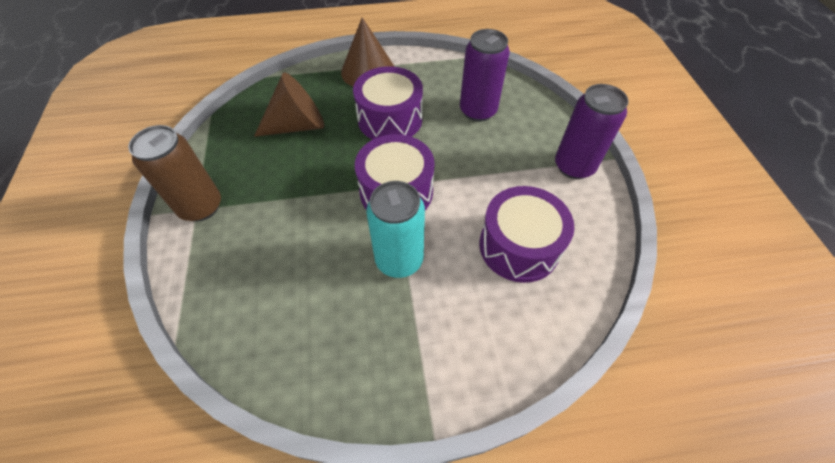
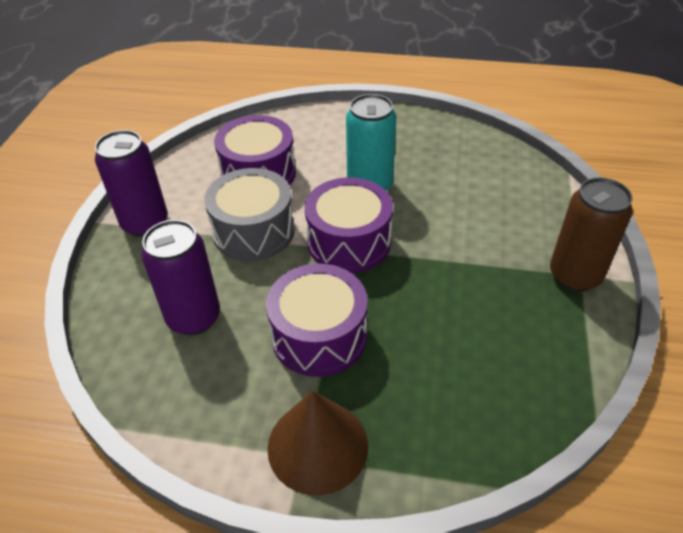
camera: 160 degrees left, 10 degrees down
brown cone [254,72,324,137] -> none
none -> grey drum [204,168,295,261]

